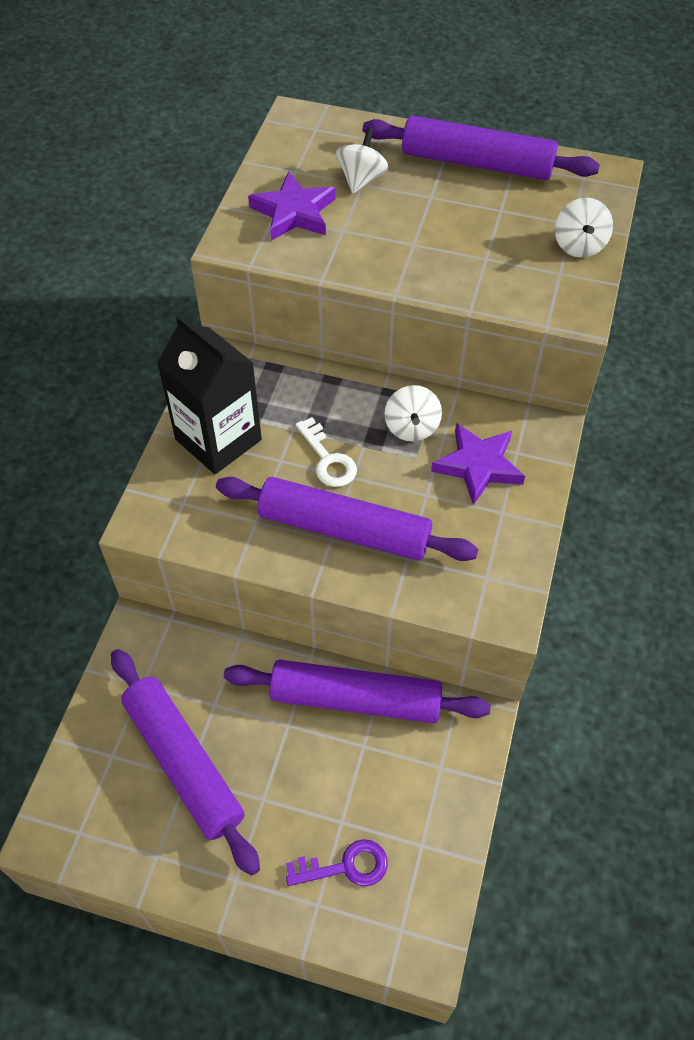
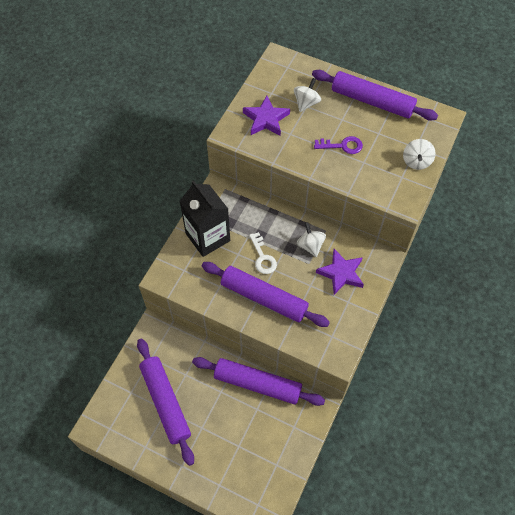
camera: 10 degrees right, 5 degrees up
purple key [286,839,388,886] -> purple key moved to [314,136,363,154]
white spinning top [384,385,442,441] -> white spinning top turned 150 degrees clockwise [297,222,326,257]

